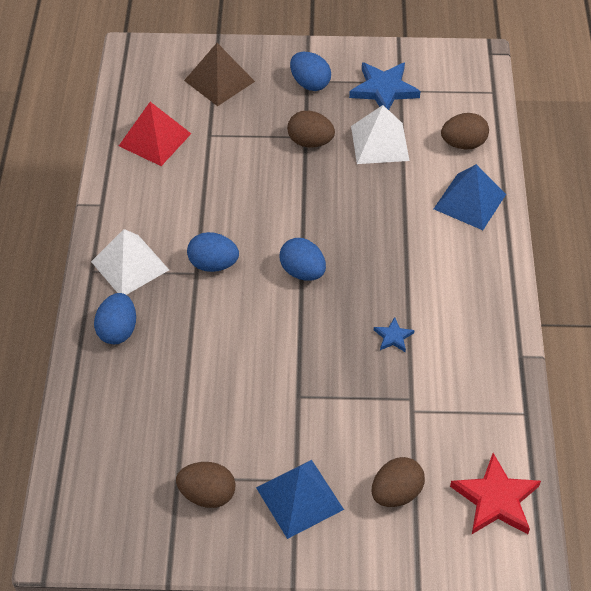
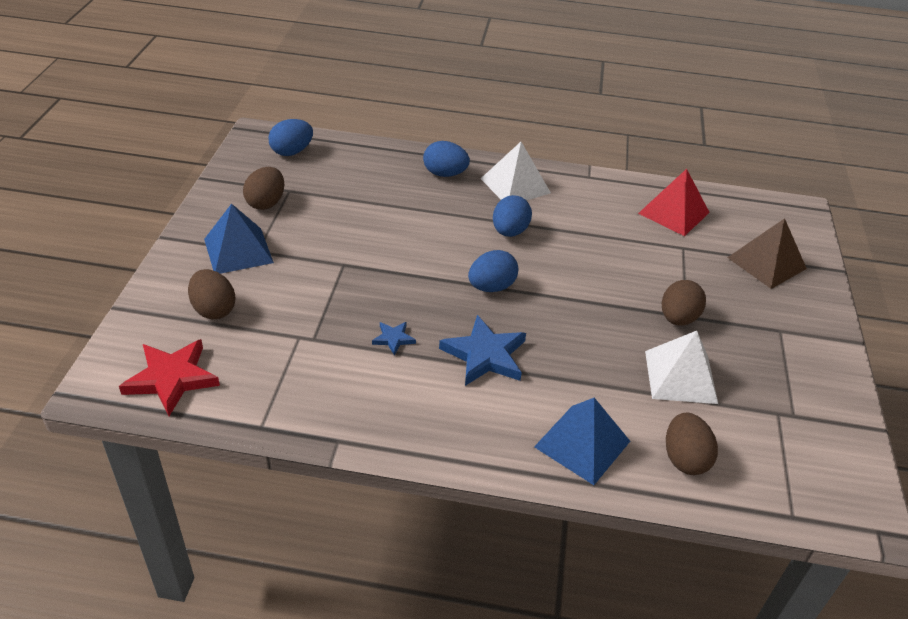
camera: 95 degrees right, 10 degrees down
blue egg [290,52,331,91] -> blue egg moved to [268,119,313,156]
blue star [349,62,421,110] -> blue star moved to [439,315,526,386]

